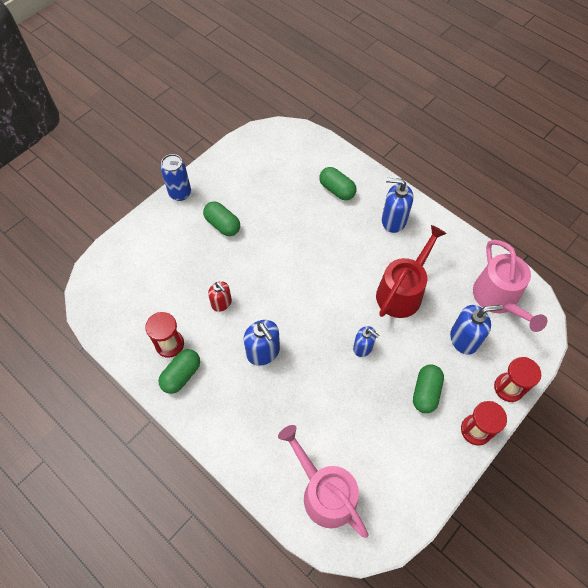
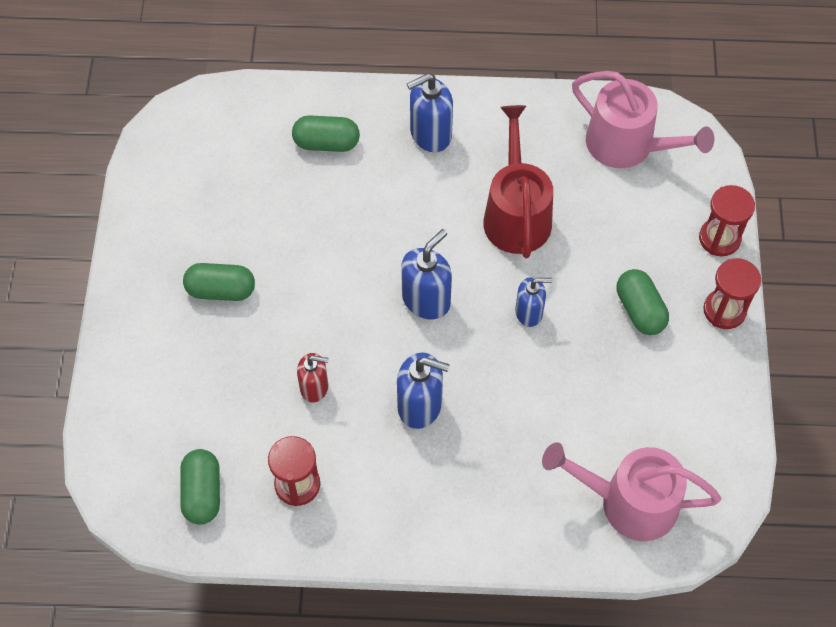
camera: 40 degrees left, 0 degrees up
green capsule [158,349,200,394] -> green capsule moved to [180,449,220,525]
blue can [161,154,191,201] -> none
blue soap dispenser [450,305,503,355] -> blue soap dispenser moved to [401,229,452,319]

